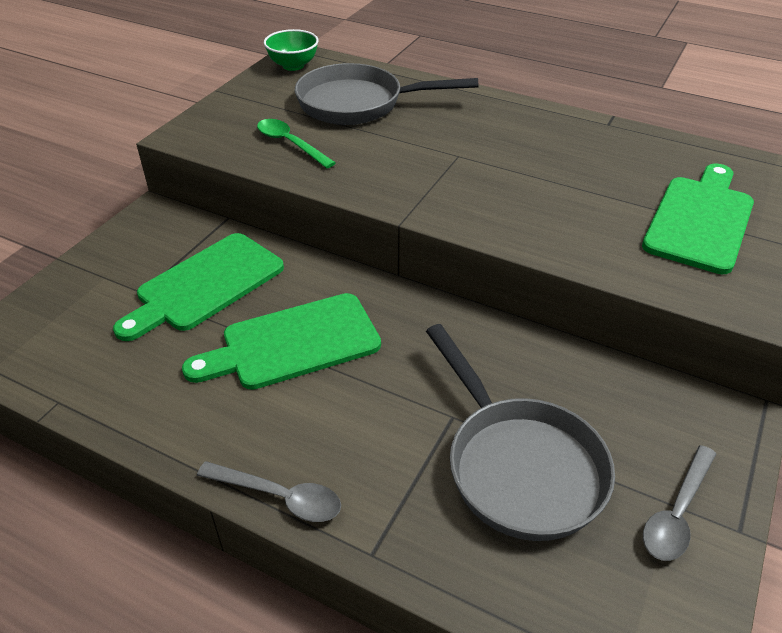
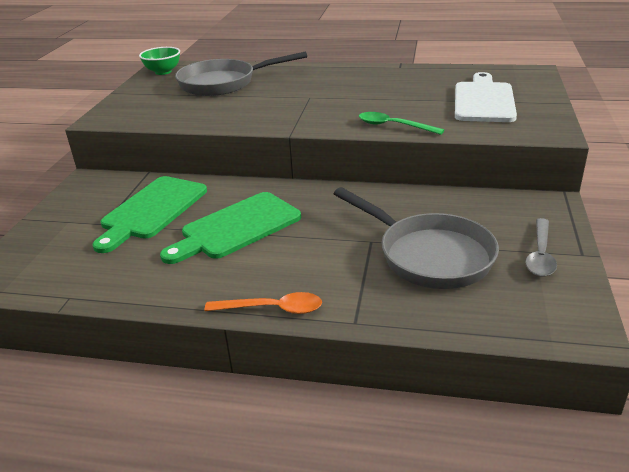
camera: 15 degrees left, 10 degrees down
grey spoon [197,461,341,522] -> orange spoon [204,292,322,314]
green spoon [257,119,336,168] -> green spoon moved to [359,112,444,135]
green cutting board [642,163,754,274] -> white cutting board [455,72,517,122]

